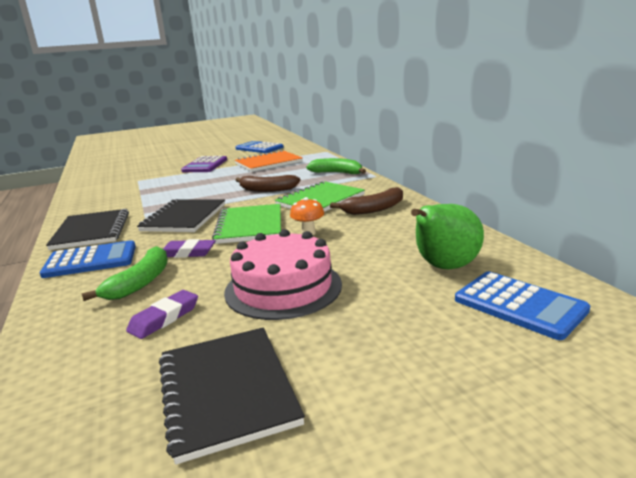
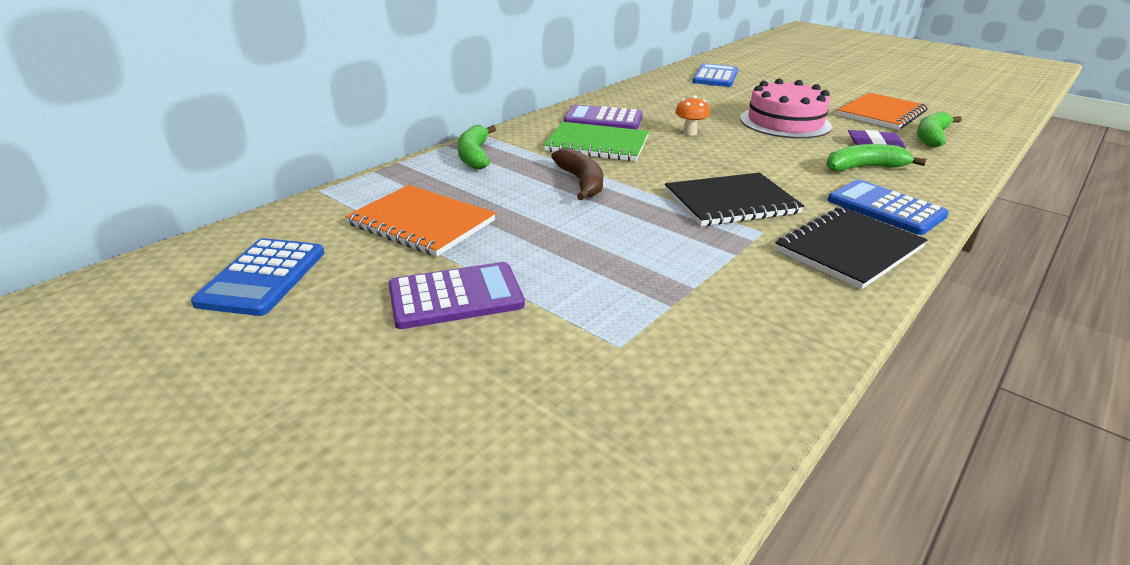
camera: 120 degrees left, 10 degrees up
black notebook [159,327,305,465] -> orange notebook [837,93,928,130]
purple eraser [163,239,216,258] -> none
green notebook [212,204,281,244] -> none
brown banana [330,187,403,215] -> purple calculator [564,105,643,130]
green pear [411,204,484,269] -> none
none -> green banana [917,111,962,148]

